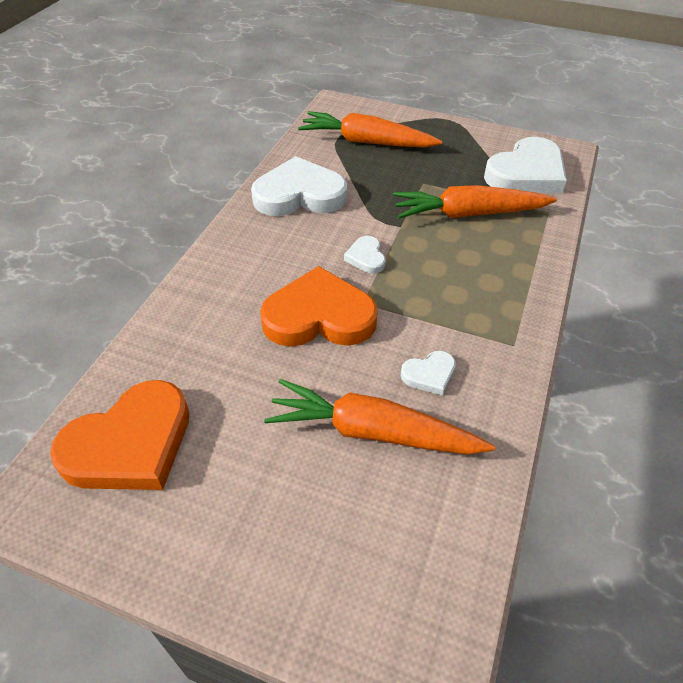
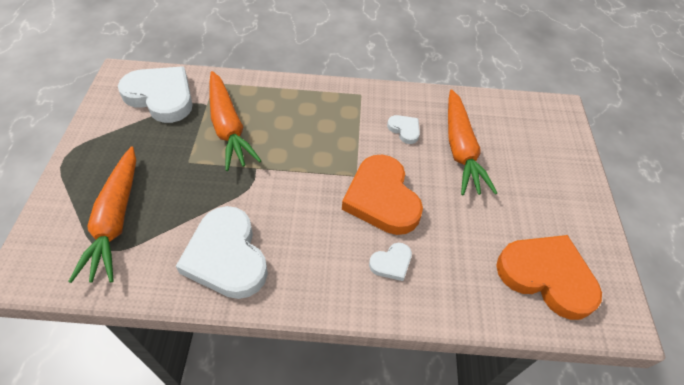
camera: 110 degrees left, 5 degrees up
white heart [344,236,386,274] -> white heart moved to [369,243,412,281]

